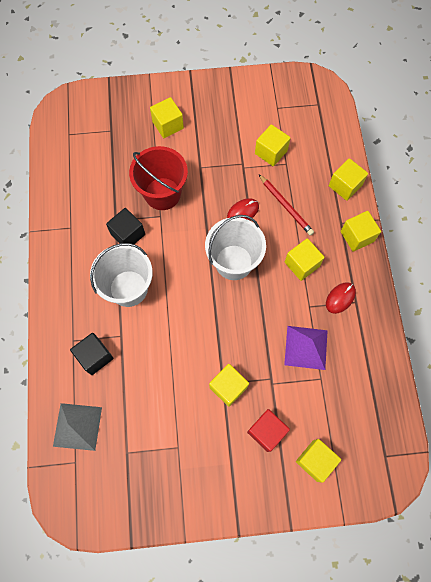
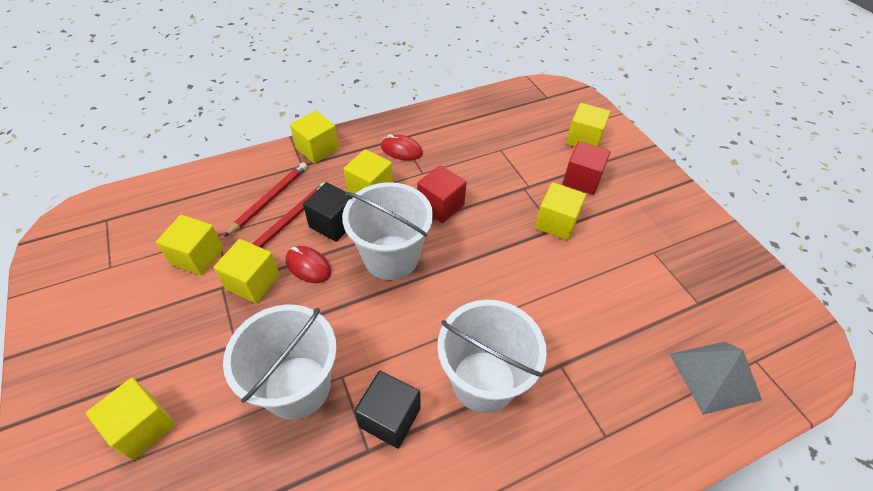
camera: 110 degrees left, 20 degrees down
black cube [70,333,114,375] -> black cube moved to [303,182,349,242]
red bucket [129,146,188,210] -> white bucket [223,305,337,419]
purple pyramid [284,326,328,370] -> none
yellow cube [329,158,368,201] -> yellow cube moved to [214,239,280,303]
none -> red pencil [224,162,308,237]
none -> red cube [417,165,467,223]

